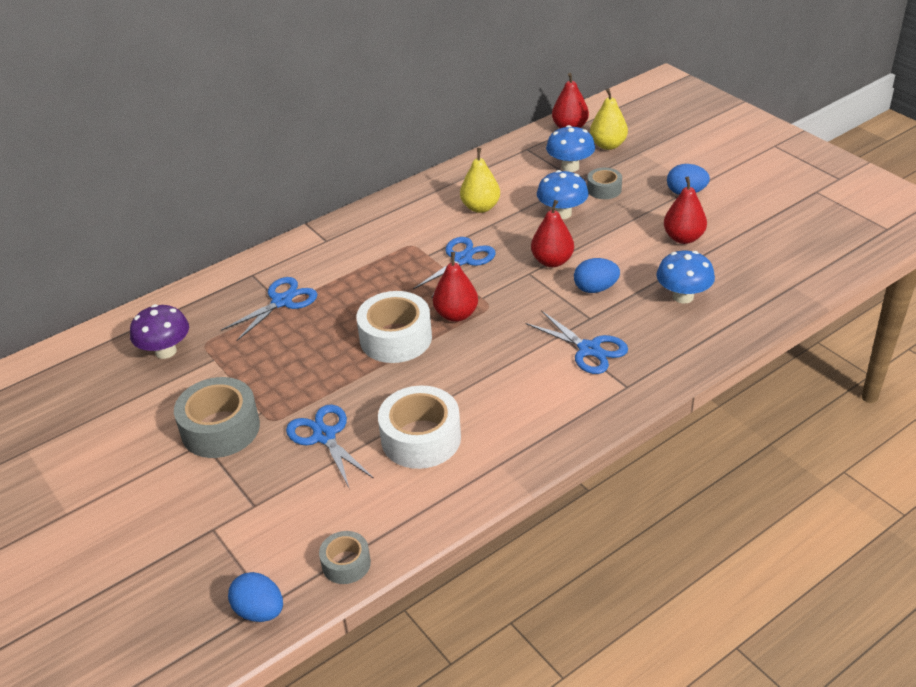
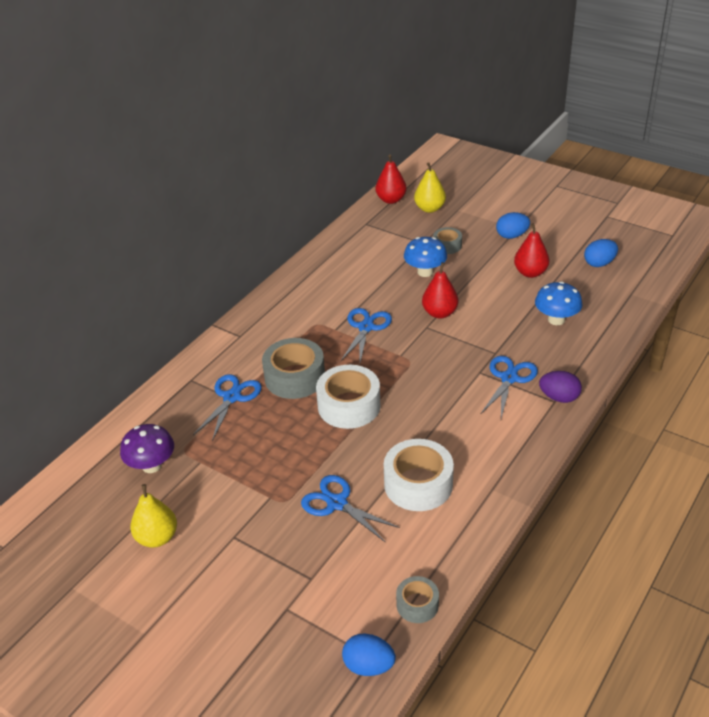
camera: 20 degrees left, 0 degrees up
grey tape [174,377,260,458] -> grey tape moved to [262,338,325,399]
red pear [433,252,478,322] -> none
yellow pear [460,148,500,213] -> yellow pear moved to [130,484,177,548]
blue scissors [525,311,628,374] -> blue scissors turned 90 degrees counterclockwise [481,356,538,418]
blue mushroom [546,125,595,172] -> none
blue egg [574,258,620,293] -> blue egg moved to [584,239,618,267]
none -> purple egg [539,371,582,403]

